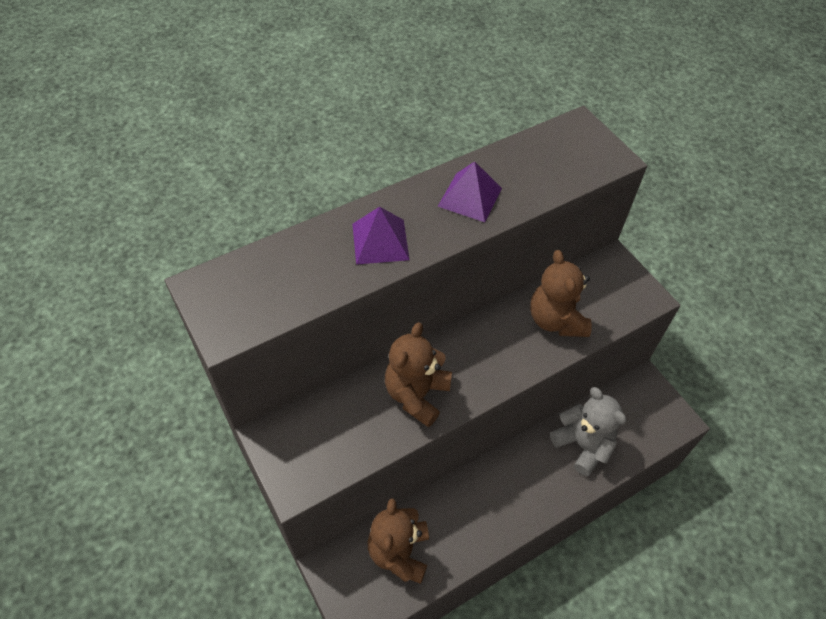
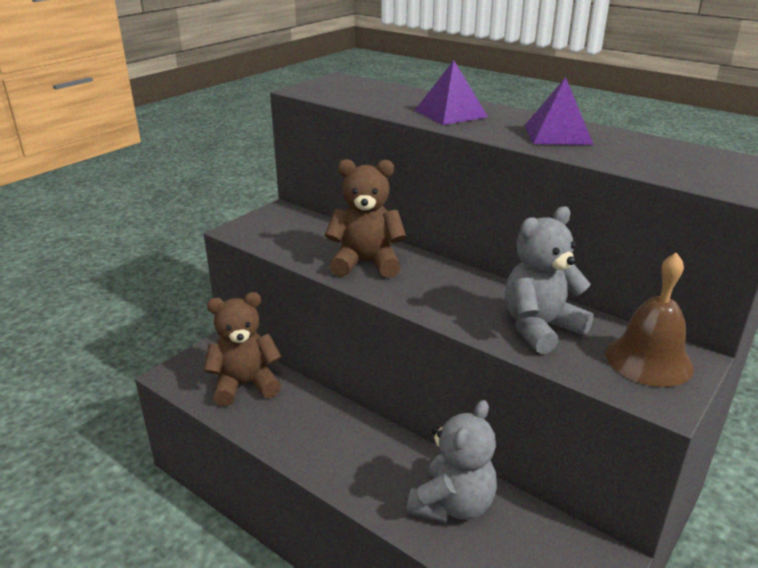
camera: 70 degrees right, 25 degrees down
brown teddy bear [530,250,592,337] -> grey teddy bear [505,207,594,354]
none -> brown bell [606,252,694,387]

